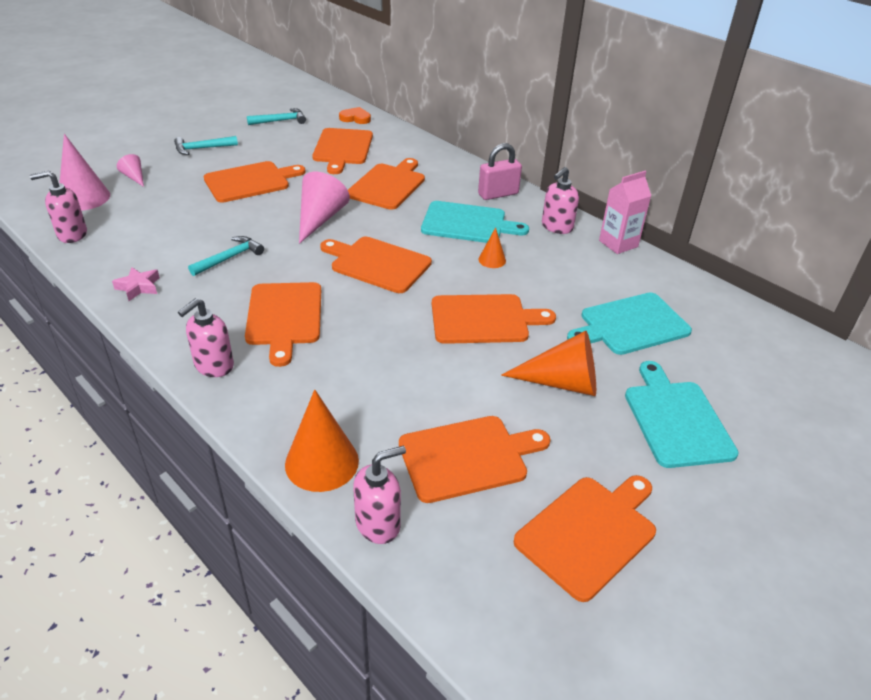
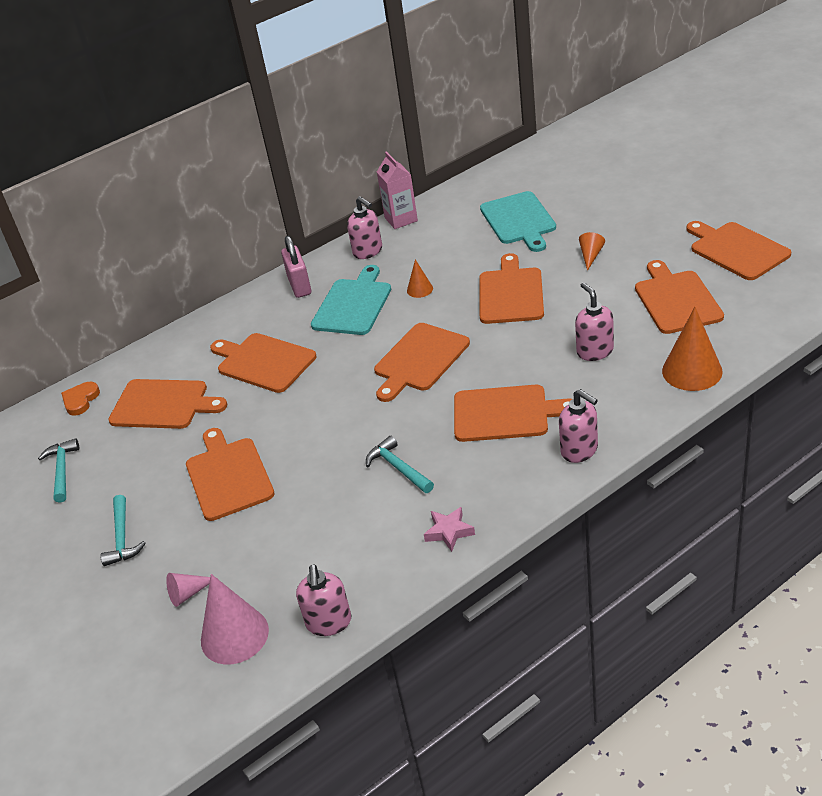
camera: 75 degrees left, 0 degrees up
pink cone [299,172,350,244] -> none
pink soap dispenser [353,446,406,544] -> pink soap dispenser moved to [575,282,614,361]
orange cone [501,330,596,396] -> orange cone [579,232,605,271], size x0.52
turquoise cutting board [625,361,739,468] -> none

